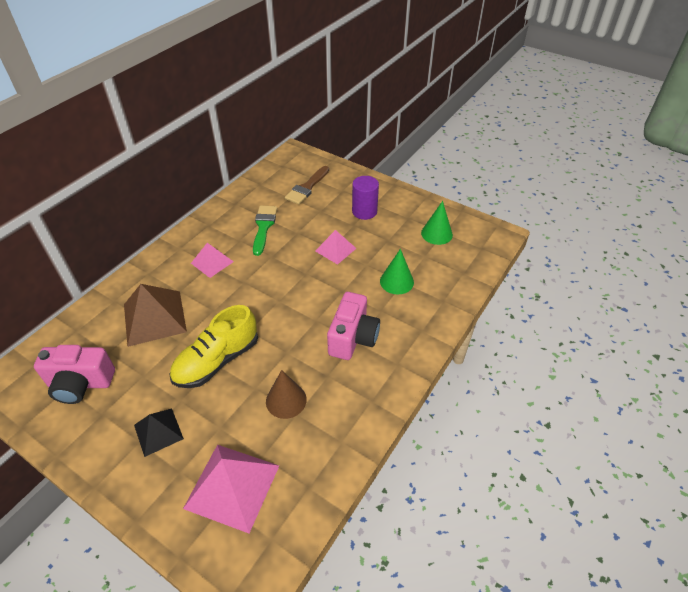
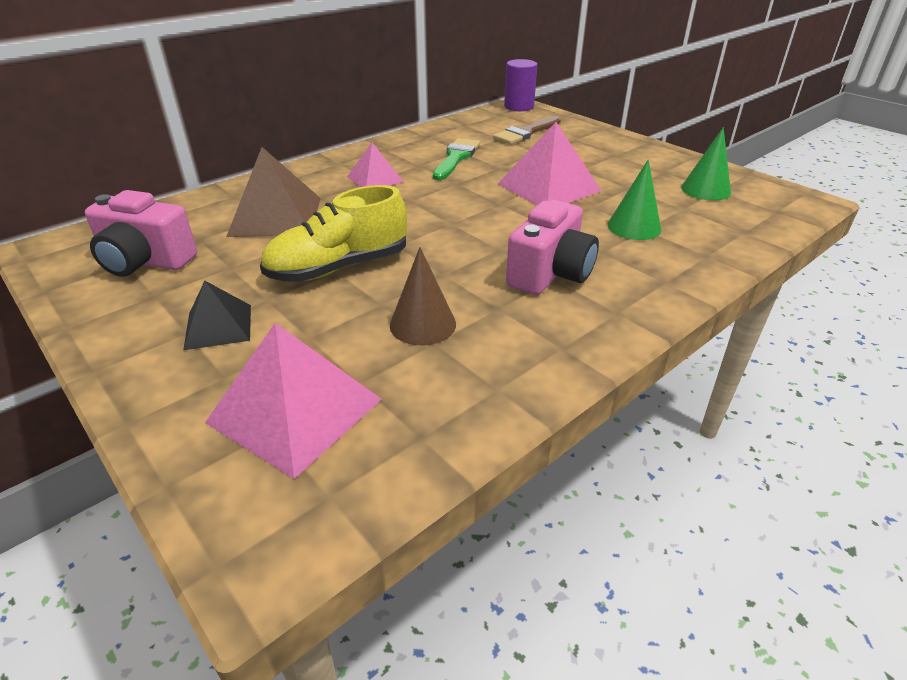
camera: 15 degrees right, 10 degrees down
pink pyramid [315,230,356,265] -> pink pyramid [498,122,601,205], size x1.70
purple cylinder [352,176,379,220] -> purple cylinder moved to [504,59,537,111]

